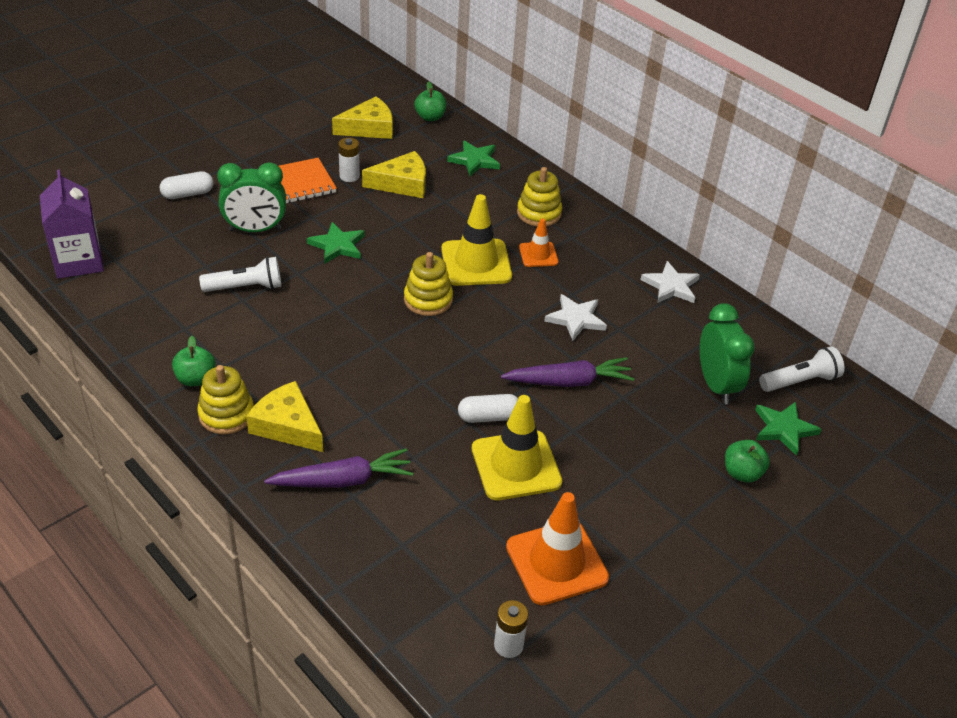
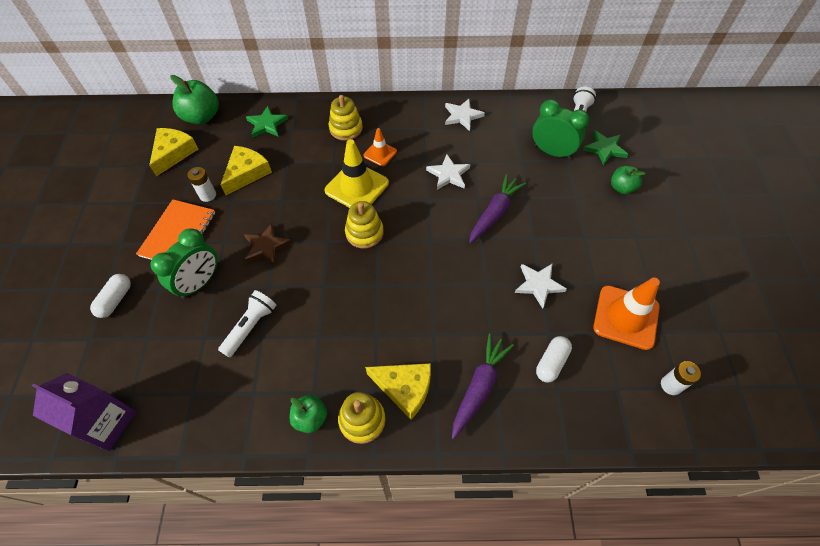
camera: 45 degrees left, 15 degrees up
yellow cheese [246,381,323,452] -> yellow cheese turned 150 degrees counterclockwise [365,363,431,420]
green star [307,222,365,264] -> brown star [244,223,292,265]
green apple [414,82,446,121] -> green apple [170,75,219,124], size x1.64
white capsule [458,394,518,423] -> white capsule moved to [536,336,572,383]
yellow traffic cone [472,395,562,500] -> white star [515,264,567,309]

